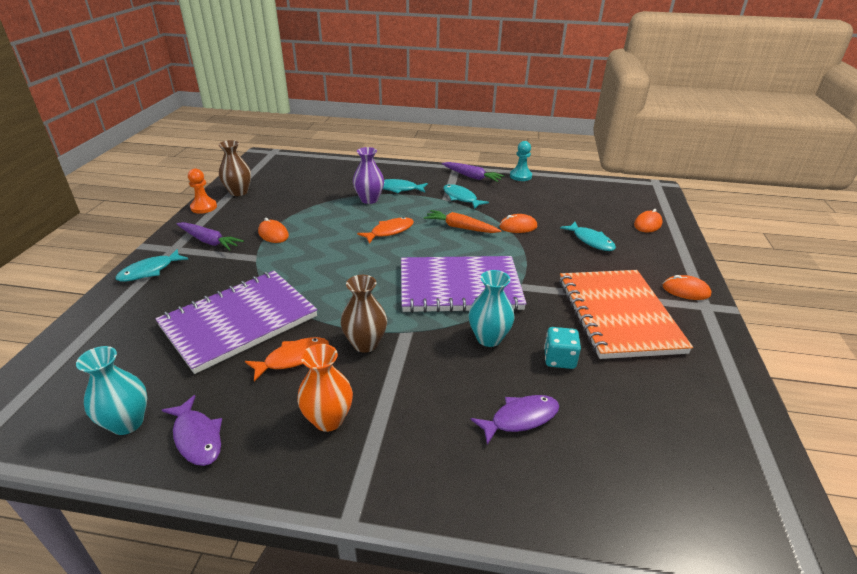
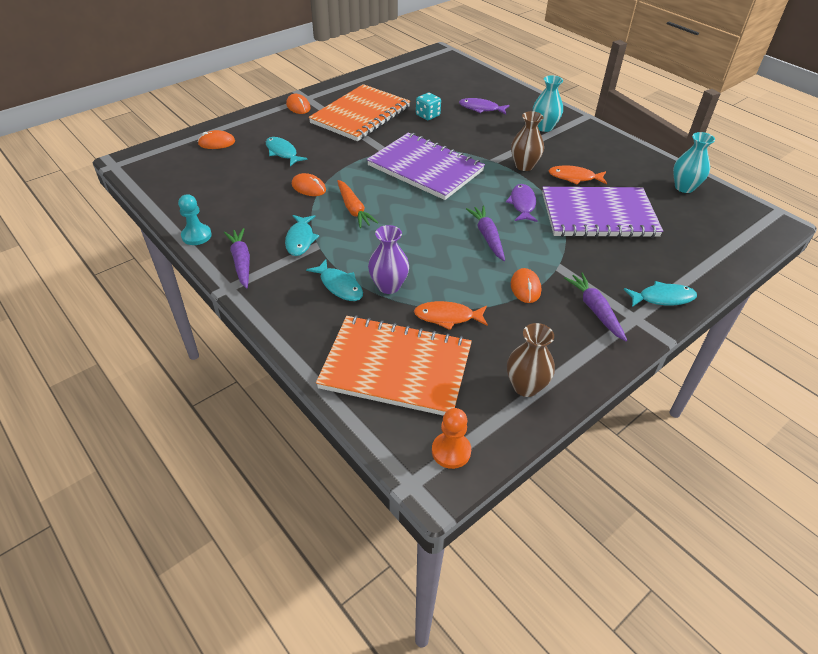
camera: 140 degrees left, 10 degrees up
purple fish [162,395,222,466] -> purple fish moved to [506,184,538,222]
orange pawn [188,169,217,214] -> orange pawn moved to [432,408,471,469]
orange vase [297,344,353,432] -> none
orange fish [357,217,414,243] -> orange fish moved to [414,301,488,330]
turquoise vase [469,270,514,347] -> turquoise vase moved to [533,75,563,132]
turquoise fish [560,222,616,251] -> turquoise fish turned 45 degrees counterclockwise [266,137,308,166]
none -> orange notebook [316,315,472,416]
none -> purple carrot [466,206,505,261]

